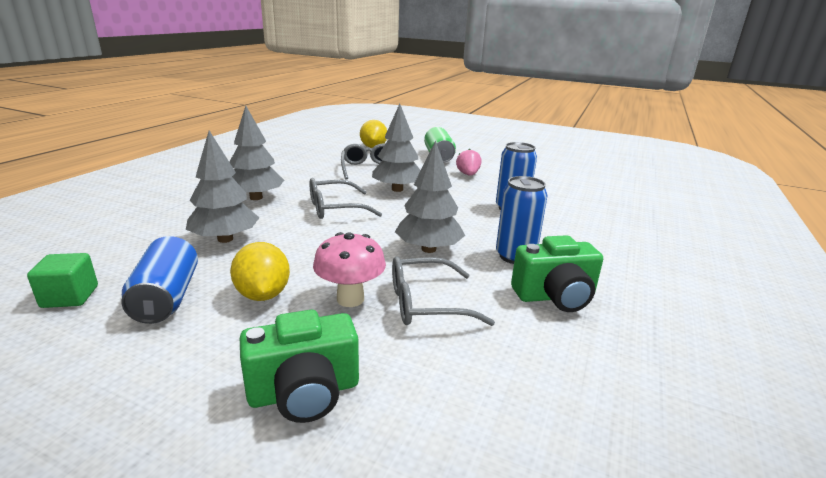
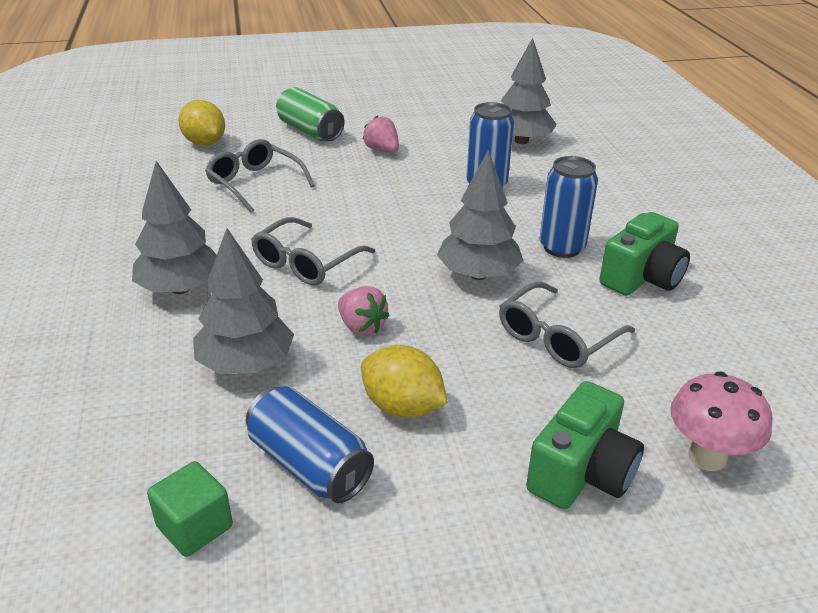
camera: 35 degrees left, 10 degrees up
pink mushroom [313,232,386,307] -> pink mushroom moved to [670,372,772,471]
grey tree [372,104,421,192] -> grey tree moved to [500,38,557,144]
none -> pink strawberry [338,286,390,335]

